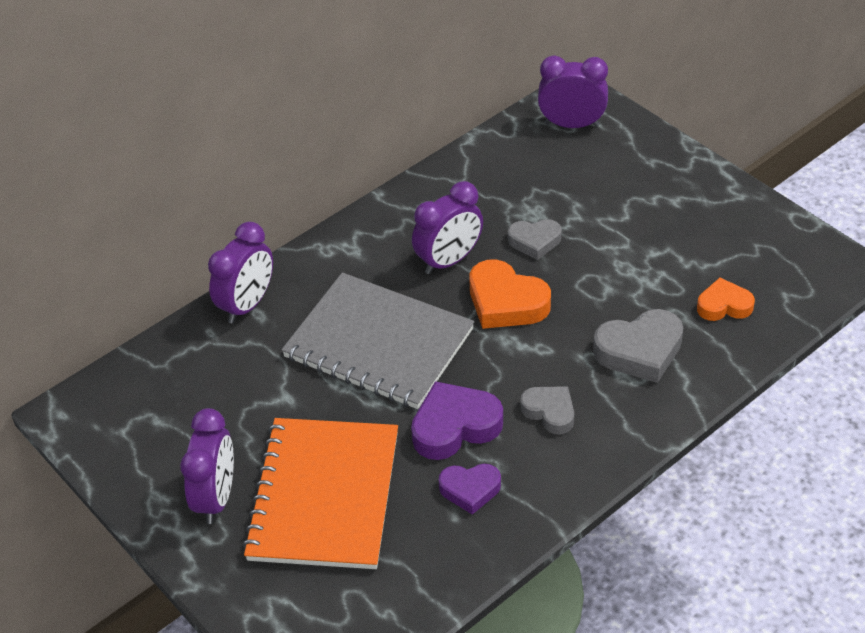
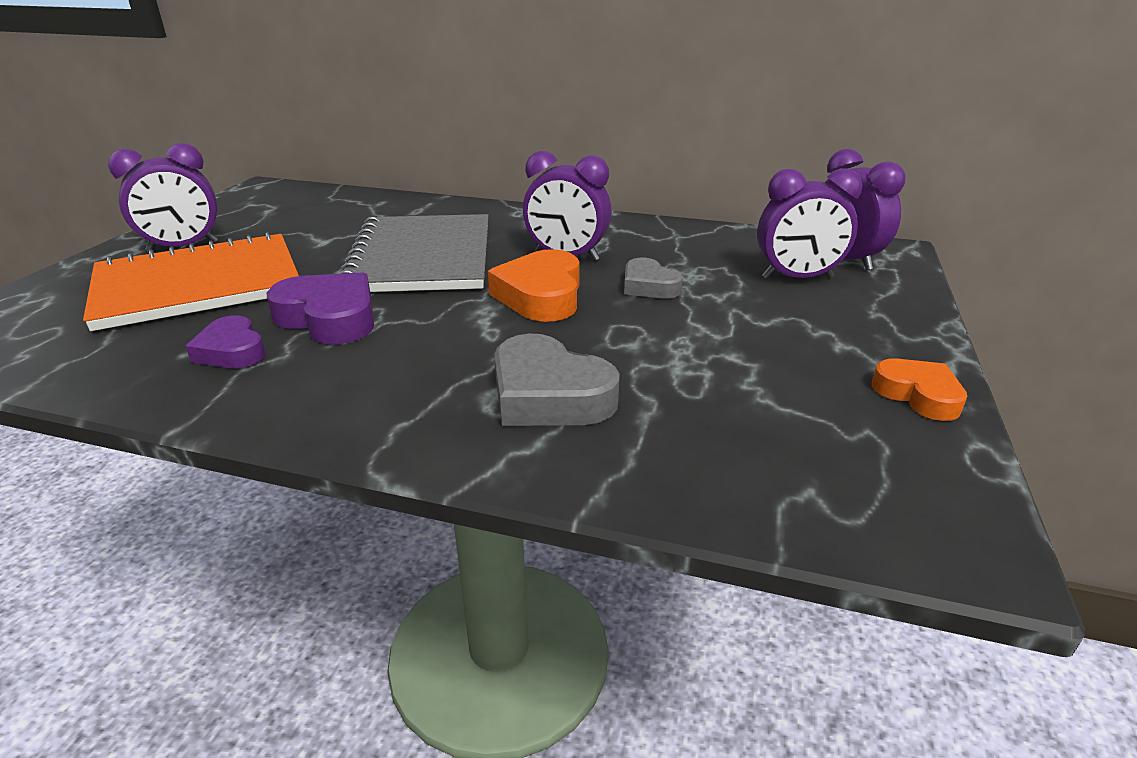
camera: 55 degrees right, 15 degrees down
purple clock [208,222,273,323] -> purple clock moved to [757,168,863,279]
grey heart [520,386,574,435] -> none
orange heart [697,278,755,321] -> orange heart moved to [872,358,967,421]

